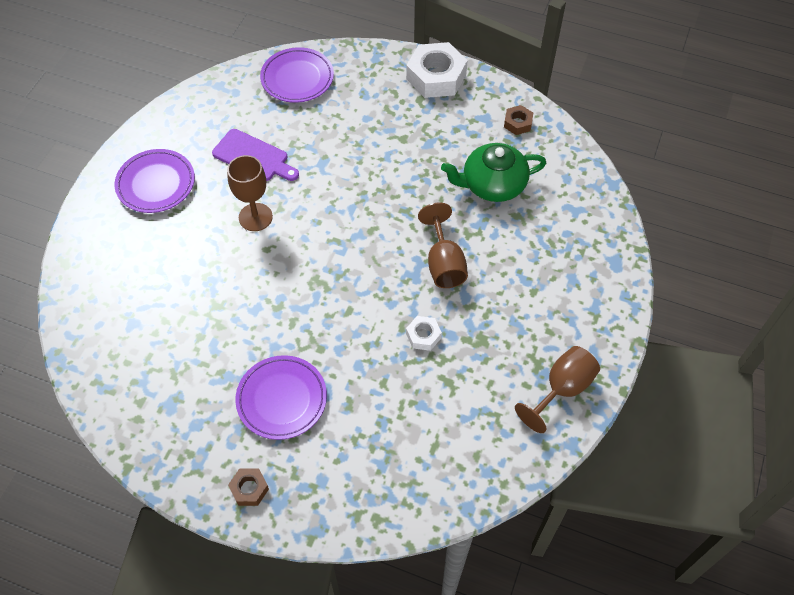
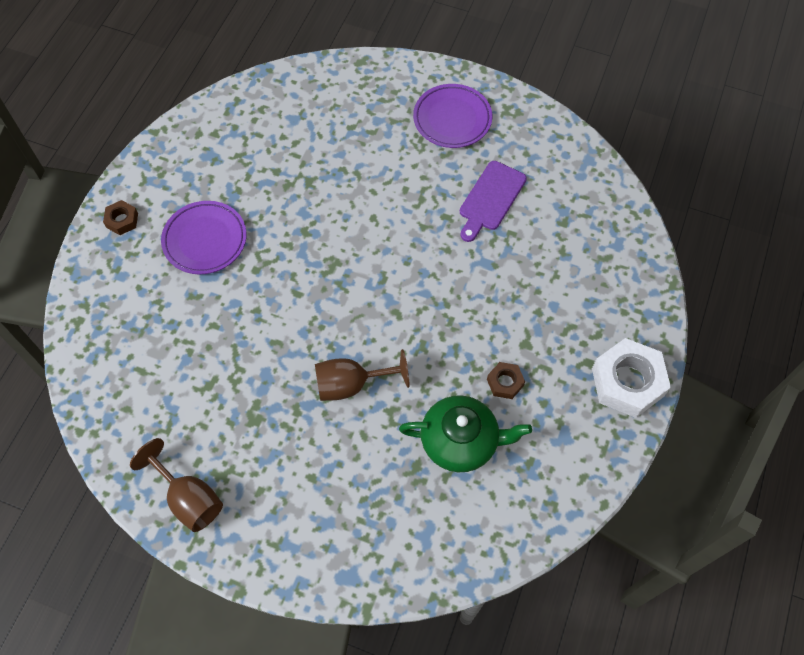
camera: 90 degrees right, 5 degrees up
brown goblet [227,155,273,231] -> none
purple plate [260,47,334,103] -> none
white nut [406,316,442,351] -> none
green teapot [441,143,546,202] -> green teapot turned 105 degrees clockwise [399,395,532,472]
brown nut [504,105,533,135] -> brown nut moved to [487,362,525,399]

